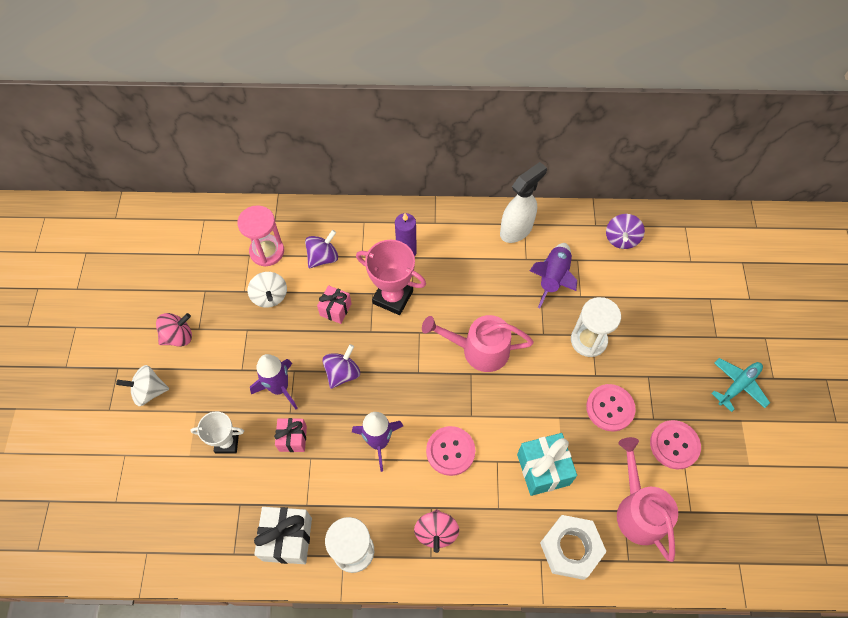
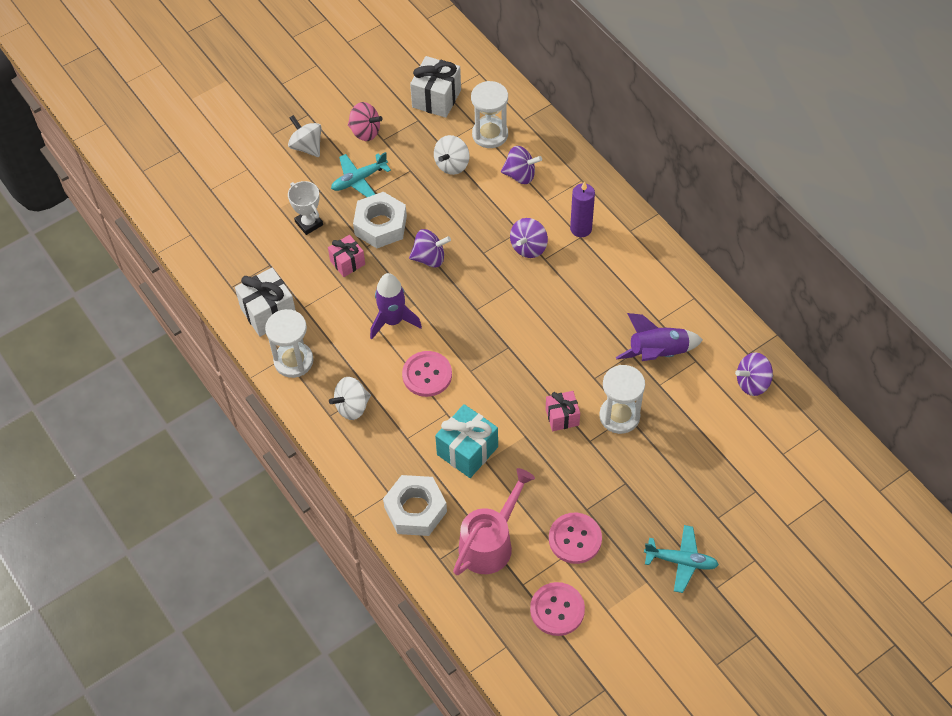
camera: 55 degrees right, 5 degrees down
pink hourglass [237,205,284,267] -> white hourglass [471,81,508,148]
purple rocket [250,354,298,409] -> white nut [353,192,407,248]
pink gift [317,285,352,324] -> pink gift moved to [546,391,580,431]
pink trophy [356,240,426,315] -> purple spinning top [510,218,548,258]
pink spinning top [414,509,459,553] -> white spinning top [329,377,371,420]
pink watering can [422,315,534,372] -> none
white spray bottle [500,162,547,243] -> none
pink button [586,384,636,431] -> pink button moved to [530,582,585,636]
none -> turquoise plane [331,152,391,197]
none -> white gift [410,56,461,118]

